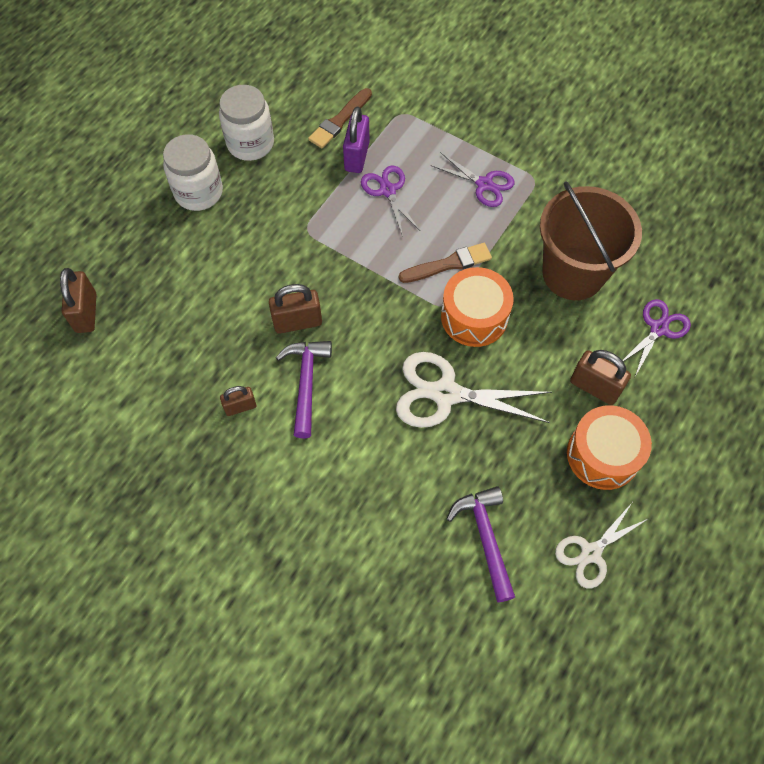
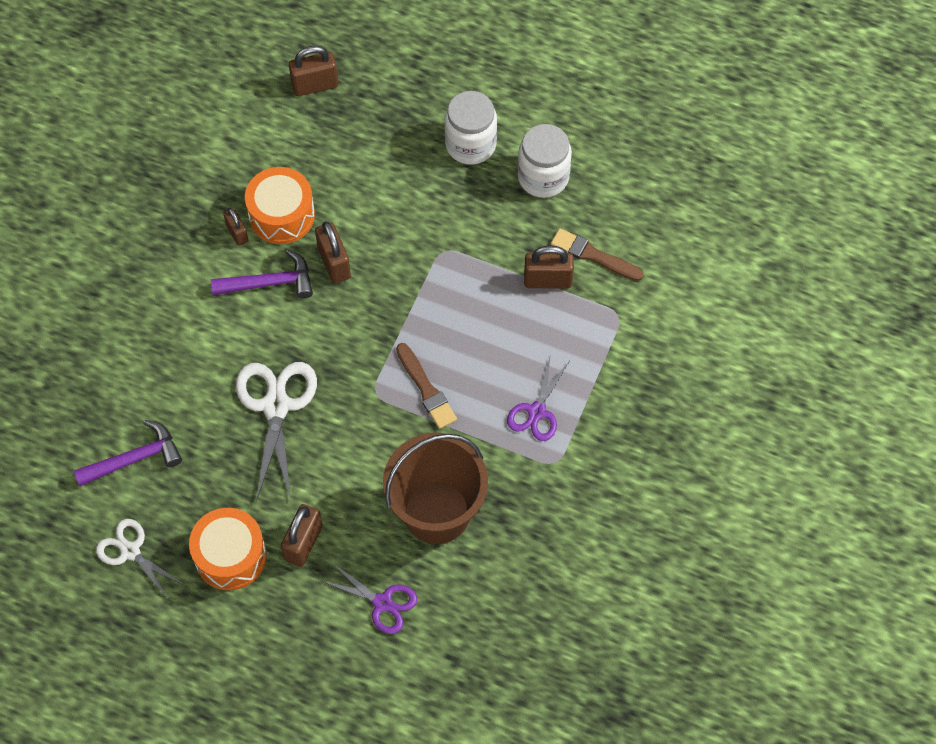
camera: 80 degrees right, 0 degrees up
purple padlock [343,107,370,173] -> brown padlock [524,246,574,289]
purple scissors [361,166,420,237] -> none
orange drum [441,267,514,347] -> orange drum moved to [245,167,315,244]

